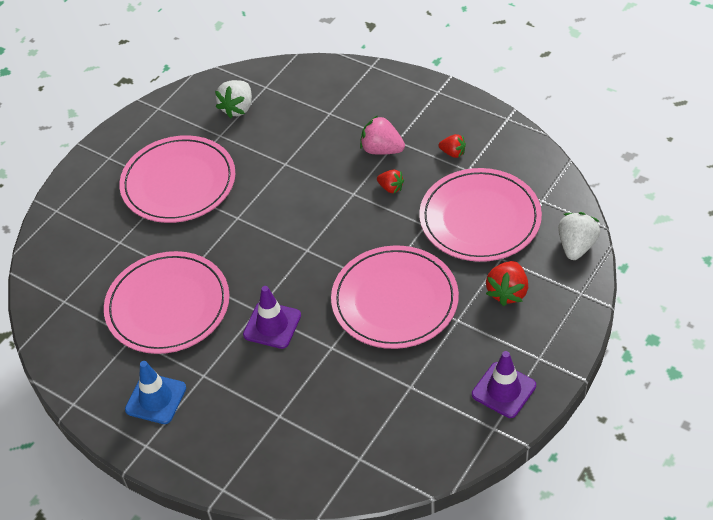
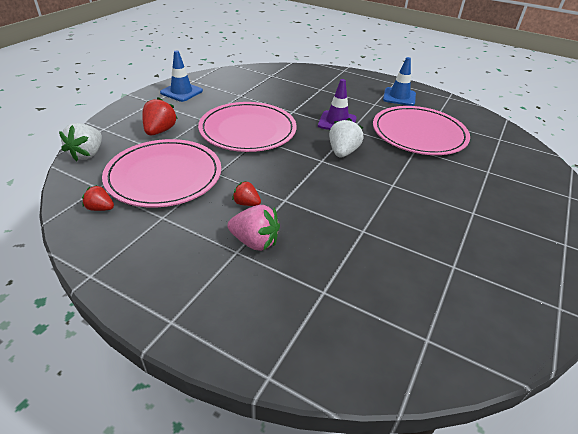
camera: 170 degrees right, 10 degrees down
pink plate [119,135,236,223] -> none
white strawberry [215,80,252,118] -> white strawberry moved to [329,118,364,158]
red strawberry [438,134,466,158] -> red strawberry moved to [82,185,114,211]
purple traffic cone [472,351,536,418] -> blue traffic cone [160,50,203,102]

